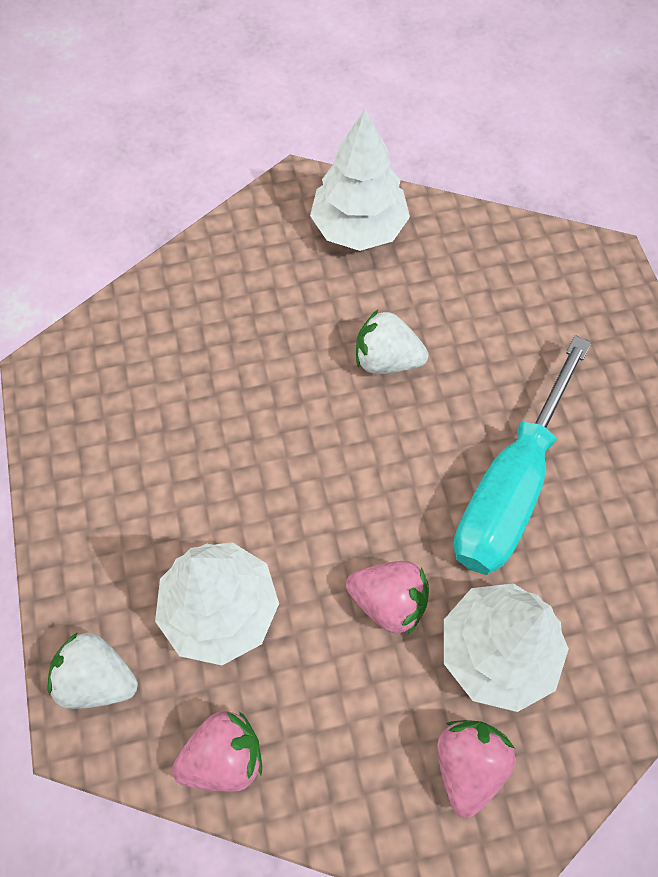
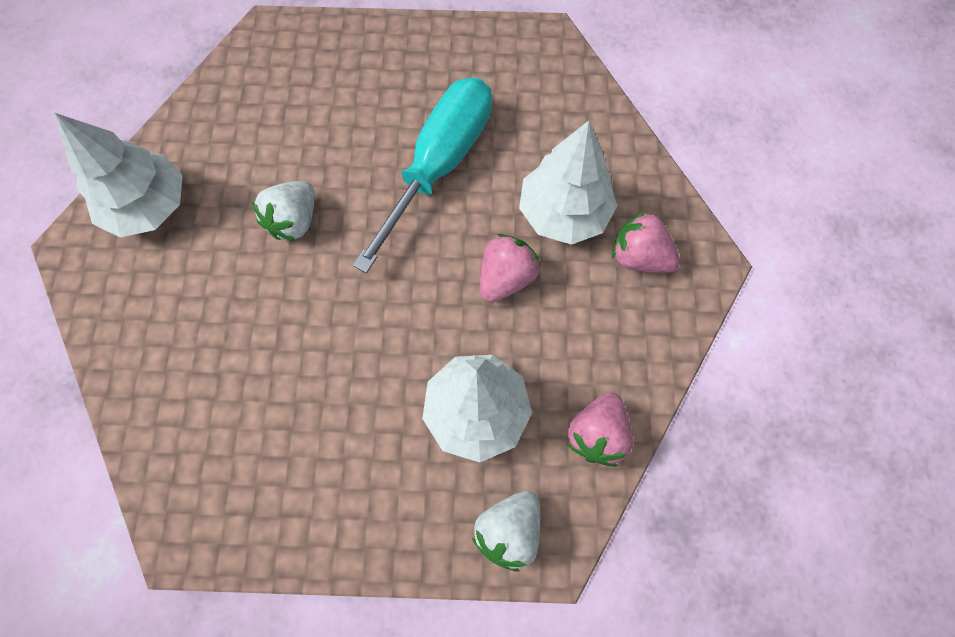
camera: 75 degrees left, 5 degrees up
pink strawberry [172,711,262,792] -> pink strawberry turned 150 degrees counterclockwise [567,392,633,467]
turquoise screwdriver [454,335,591,575] -> turquoise screwdriver turned 105 degrees counterclockwise [353,78,492,273]

